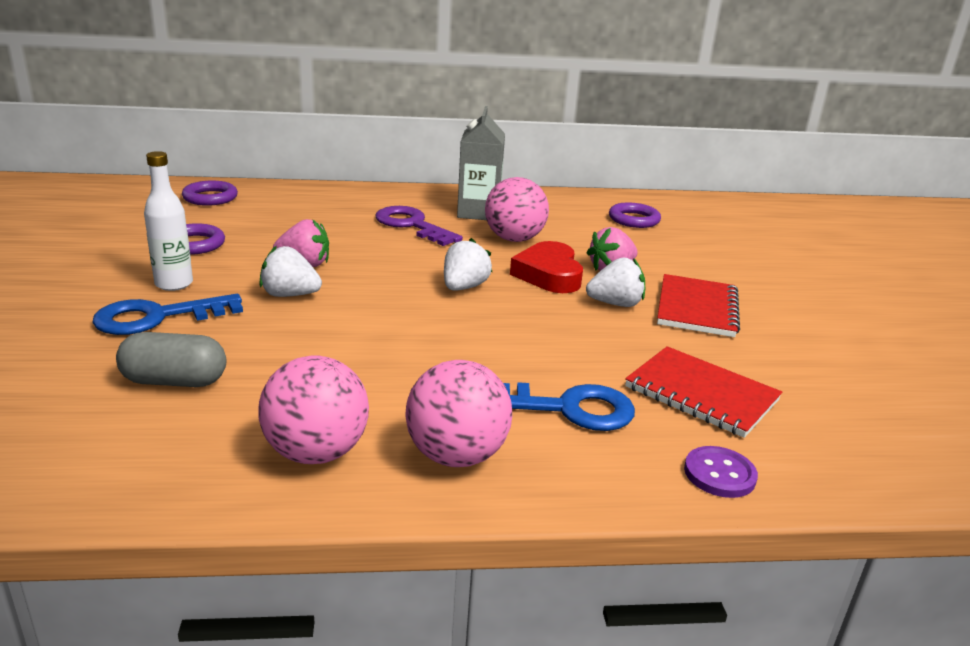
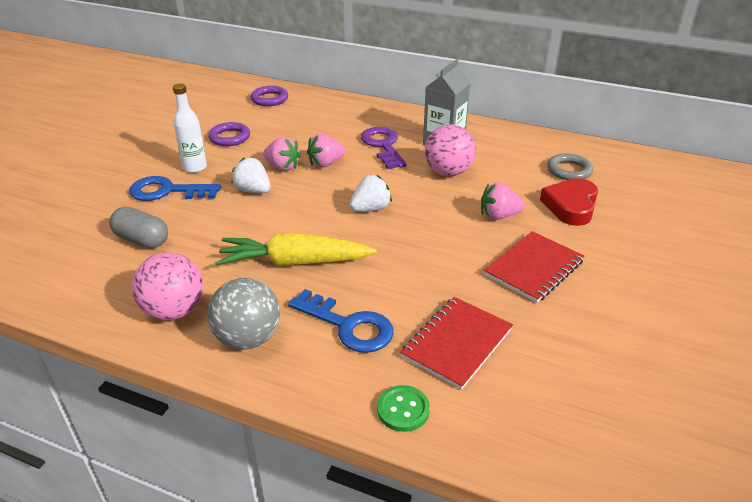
camera: 30 degrees right, 10 degrees up
pink ball [405,360,512,467] -> grey ball [207,278,280,349]
red heart [510,241,583,293] -> red heart moved to [540,178,598,226]
white strawberry [586,257,645,307] -> none
purple ring [609,202,661,228] -> grey ring [547,153,593,180]
red notebook [625,346,782,438] -> red notebook turned 60 degrees clockwise [400,297,513,390]
purple button [684,446,758,498] -> green button [377,385,430,432]
none -> yellow carrot [216,234,377,266]
none -> pink strawberry [307,134,345,168]

